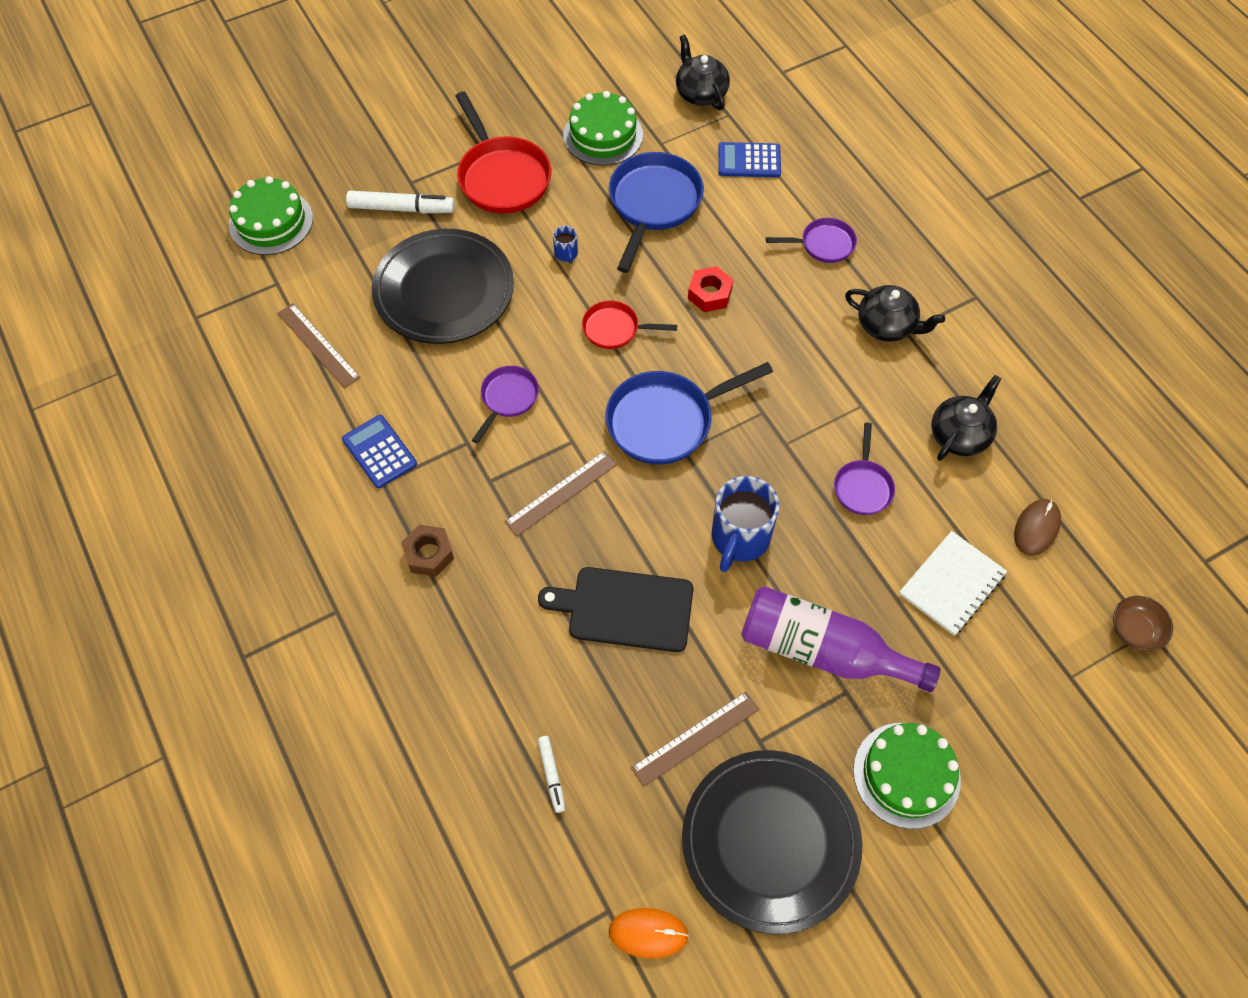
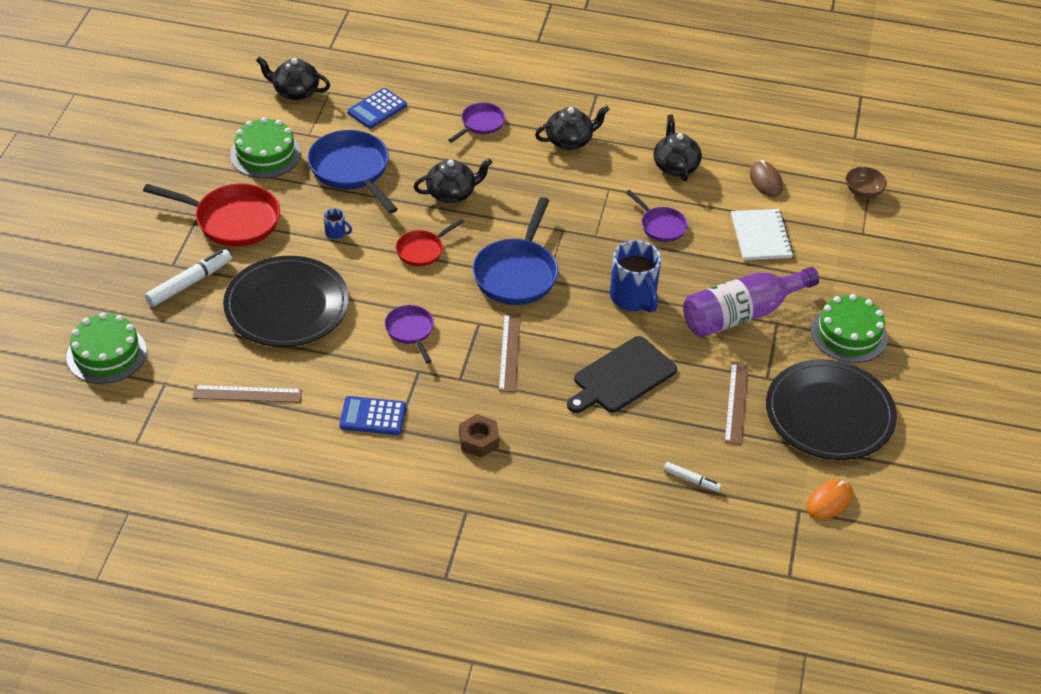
camera: 50 degrees left, 15 degrees down
red nut [688,266,733,312] -> black teapot [414,158,492,203]

